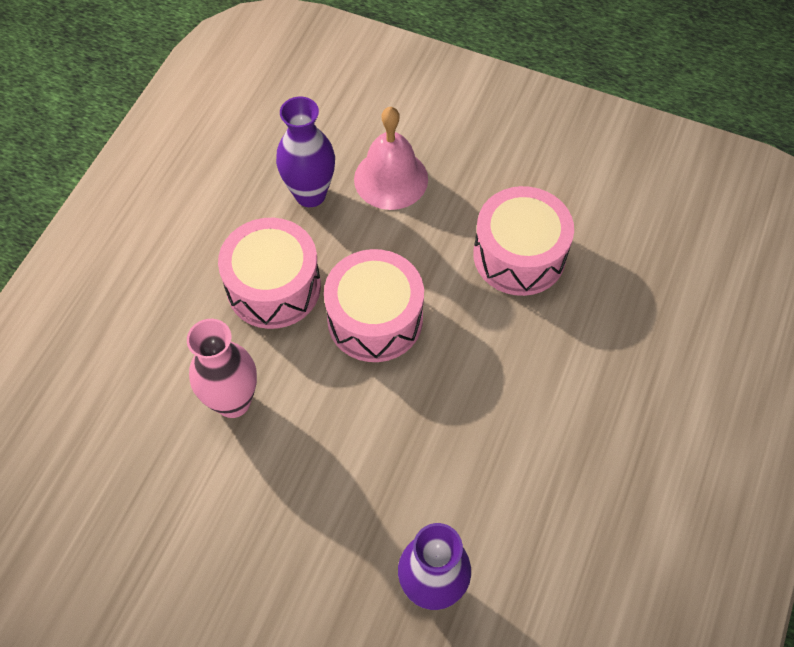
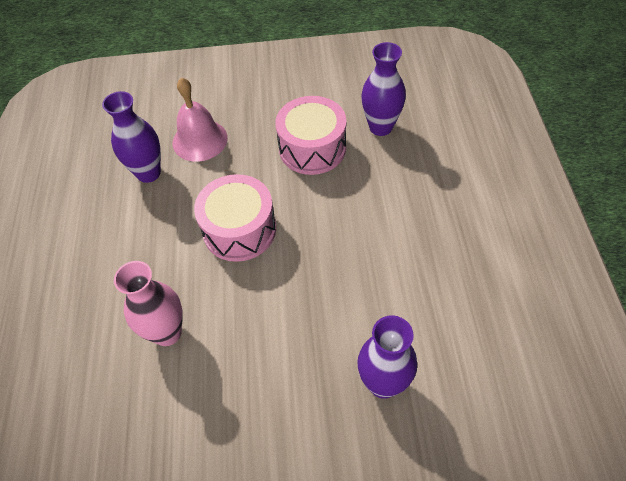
camera: 25 degrees left, 5 degrees down
pink drum [218,218,321,329] -> none
none -> purple vase [361,42,406,136]

